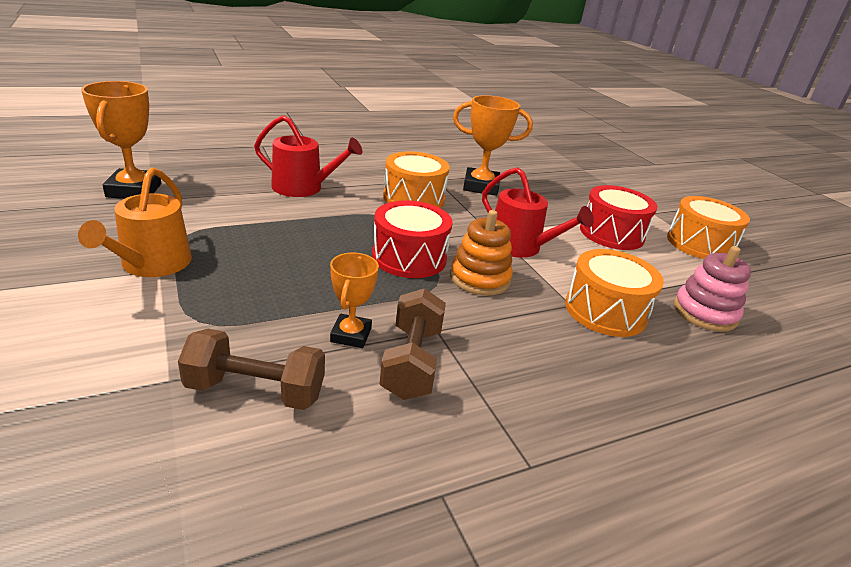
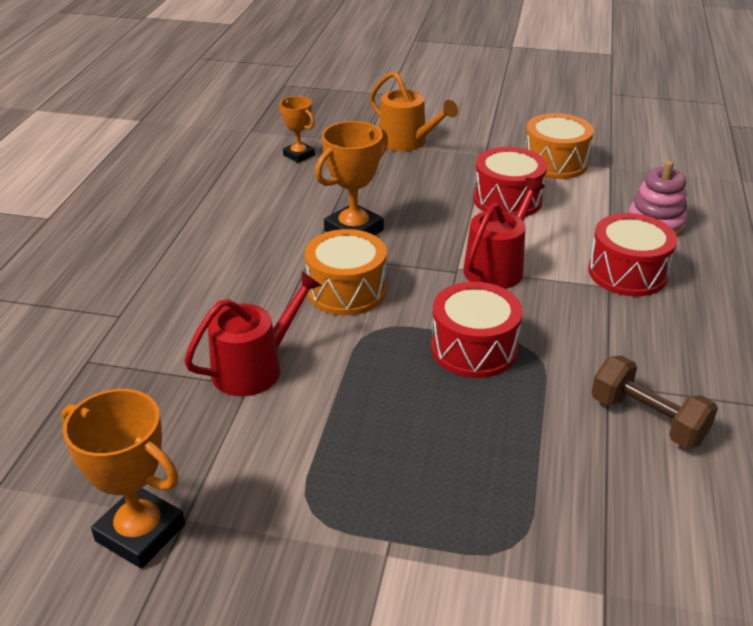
camera: 50 degrees left, 5 degrees up
orange watering can [78,167,192,277] -> orange watering can moved to [370,71,458,151]
brown dumbbell [178,329,325,410] -> none
orange trophy [330,253,379,348] -> orange trophy moved to [279,96,315,163]
orange stacking toy [450,210,513,296] -> none
red watering can [482,167,594,258] -> red watering can turned 45 degrees counterclockwise [463,178,545,289]
orange drum [565,249,664,337] -> red drum [588,213,677,296]

